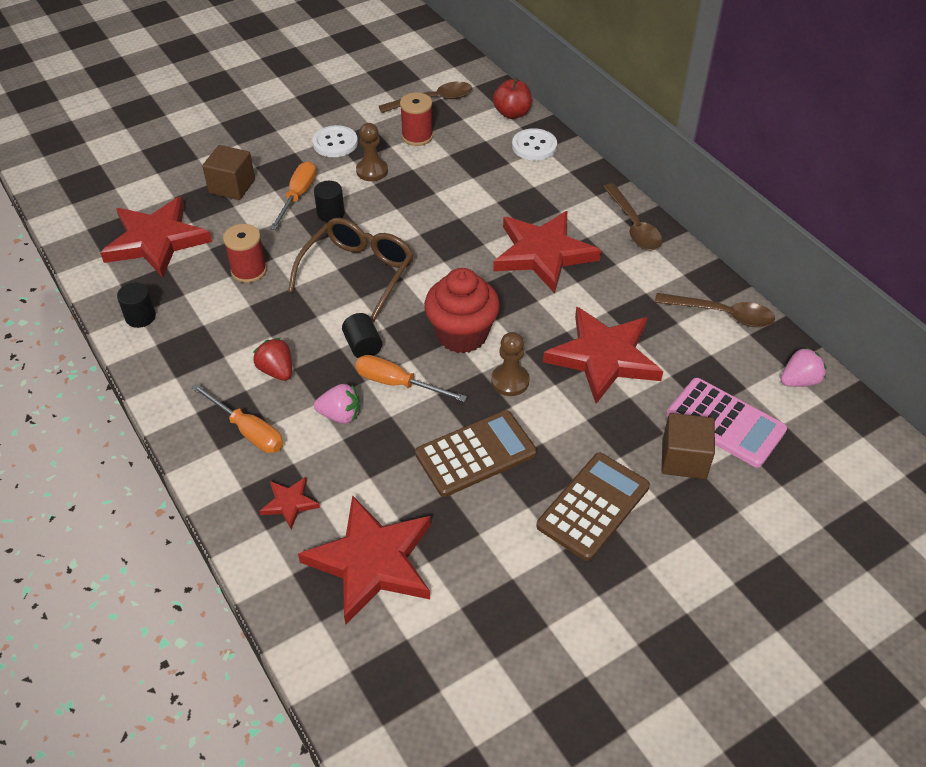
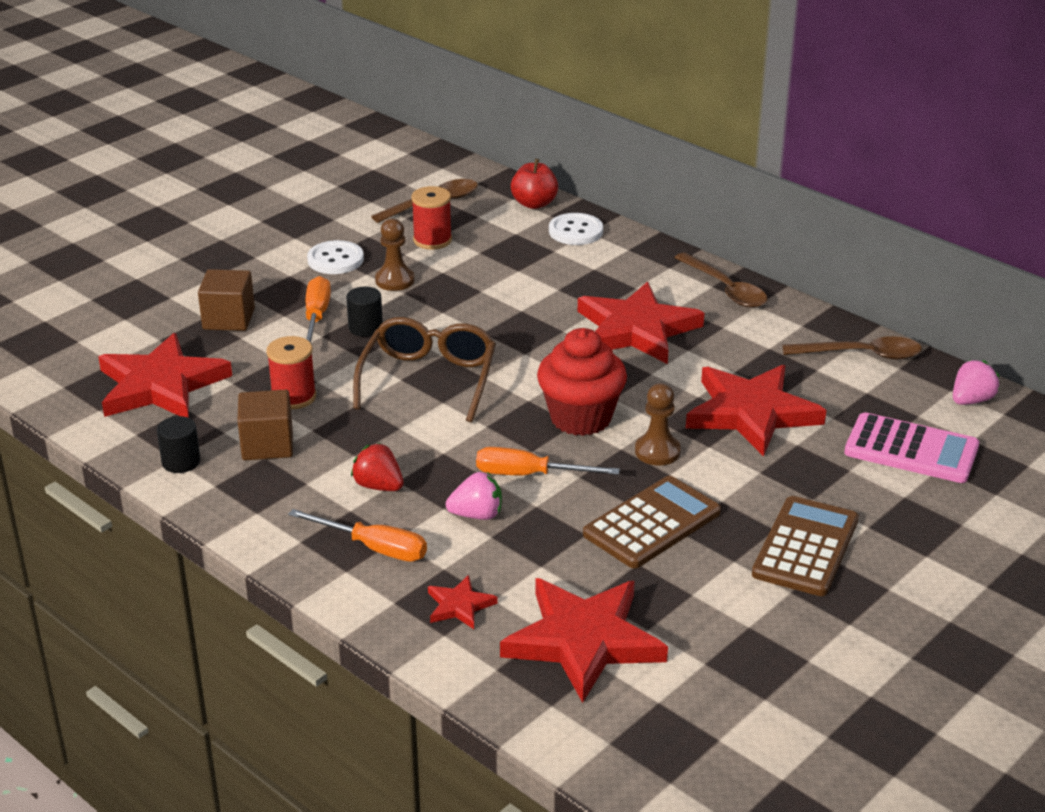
camera: 15 degrees left, 15 degrees down
black cylinder [342,313,382,358] -> none
brown cube [662,413,715,479] -> brown cube moved to [237,390,293,460]

